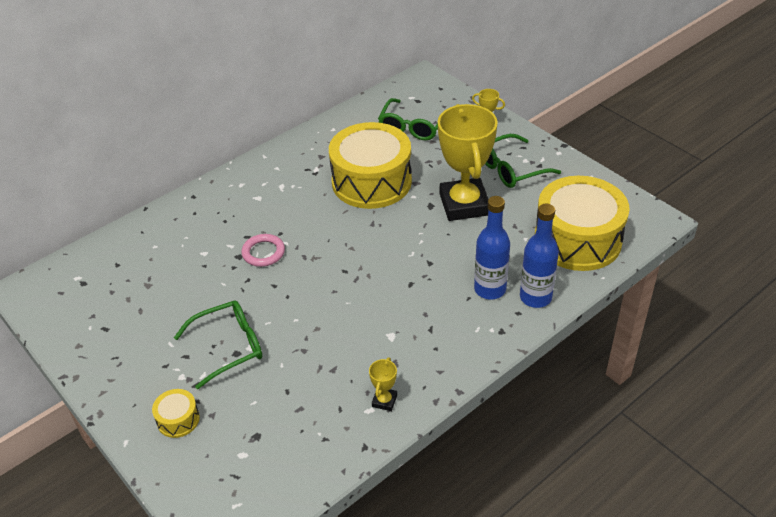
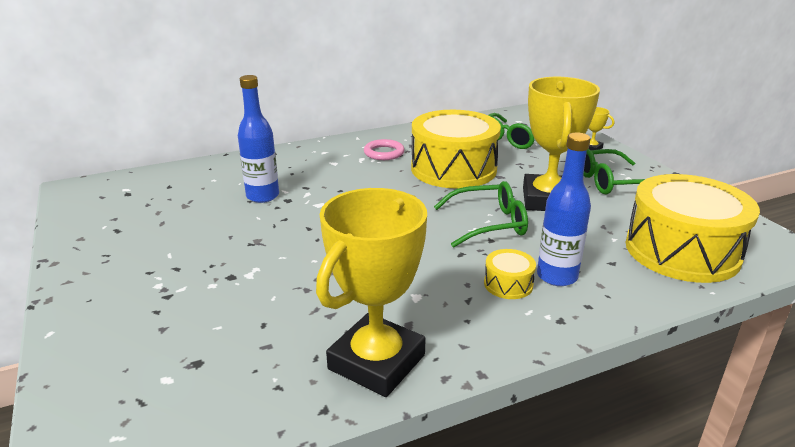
camera: 15 degrees right, 15 degrees down
yellow drum [152,389,200,438] -> yellow drum moved to [484,249,536,299]
green glasses [174,300,262,389] -> green glasses moved to [434,181,528,248]
pink ring [241,234,285,267] -> pink ring moved to [364,139,404,160]
yellow trophy [369,357,397,411] -> yellow trophy [316,188,427,397], size x2.50
blue bottle [520,204,559,308] -> blue bottle moved to [238,75,279,203]

